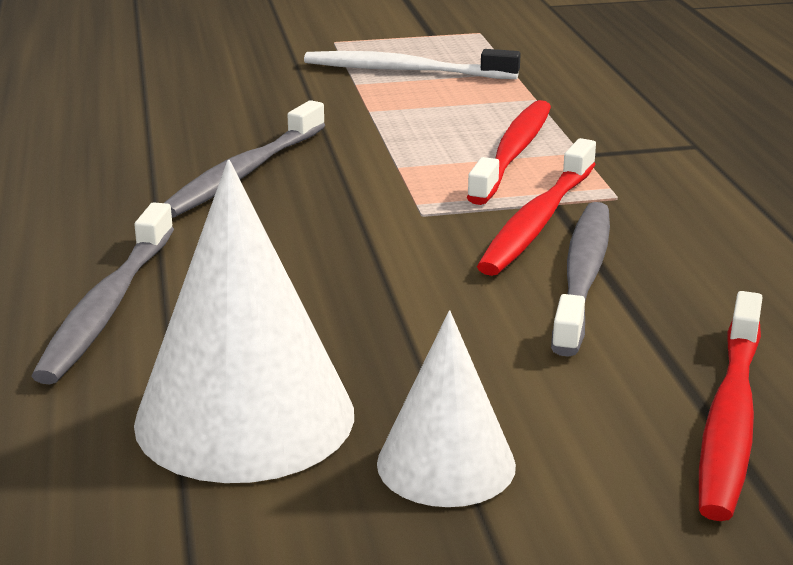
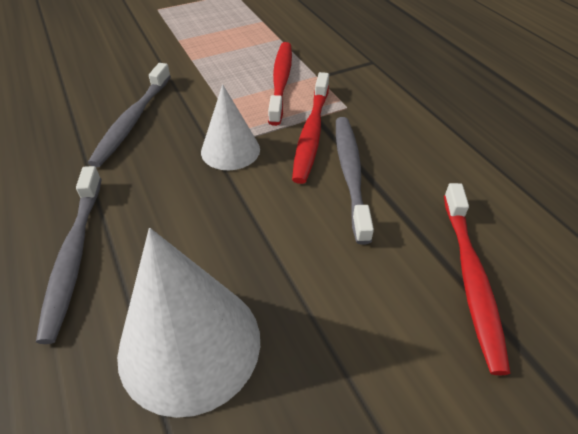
camera: 15 degrees left, 20 degrees up
white toothbrush [304,49,521,79] -> none
white cone [377,310,516,507] -> white cone moved to [201,84,260,170]

